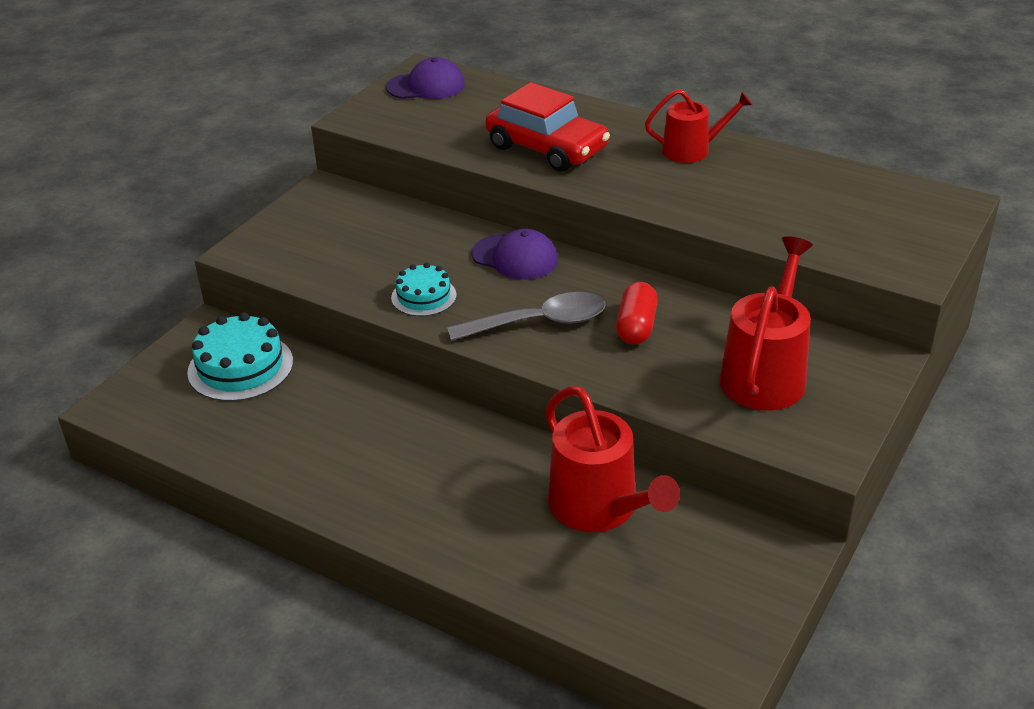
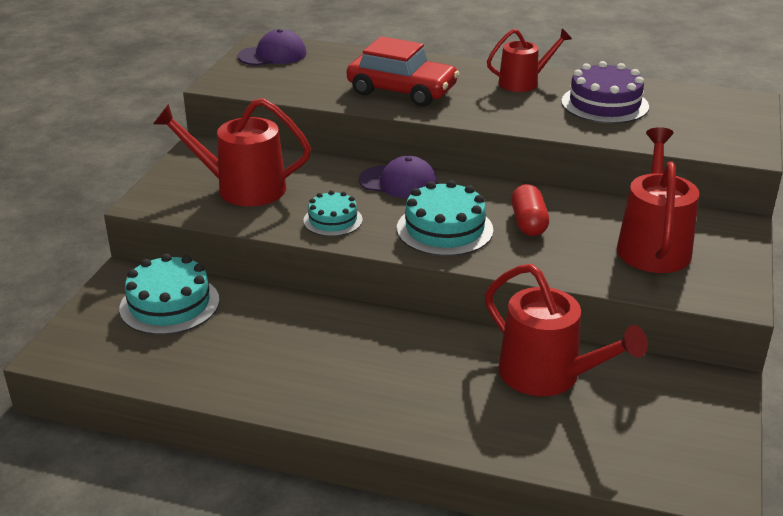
camera: 15 degrees left, 5 degrees down
grey spoon [447,292,606,341] -> turquoise cake [397,180,493,256]
none -> red watering can [153,98,311,206]
none -> purple cake [561,61,649,124]

